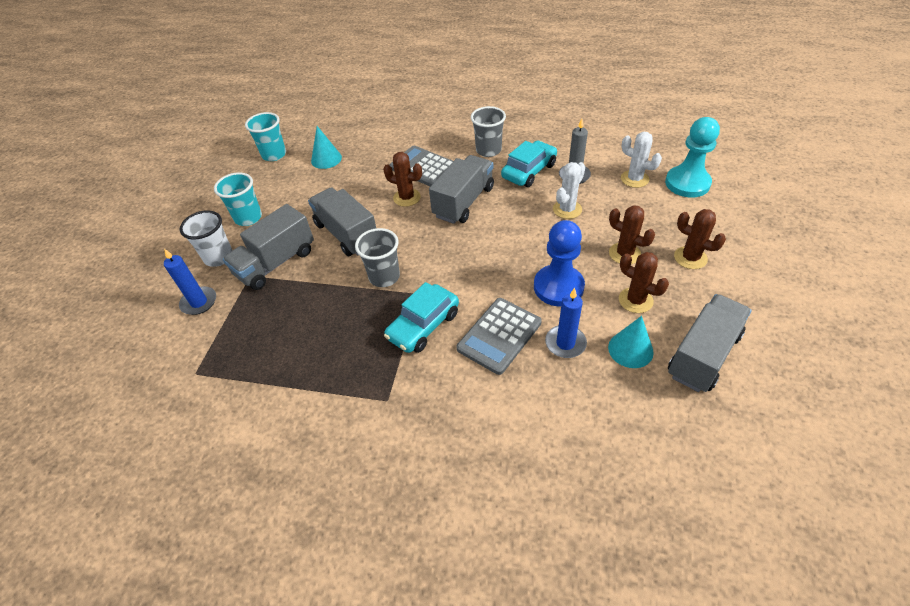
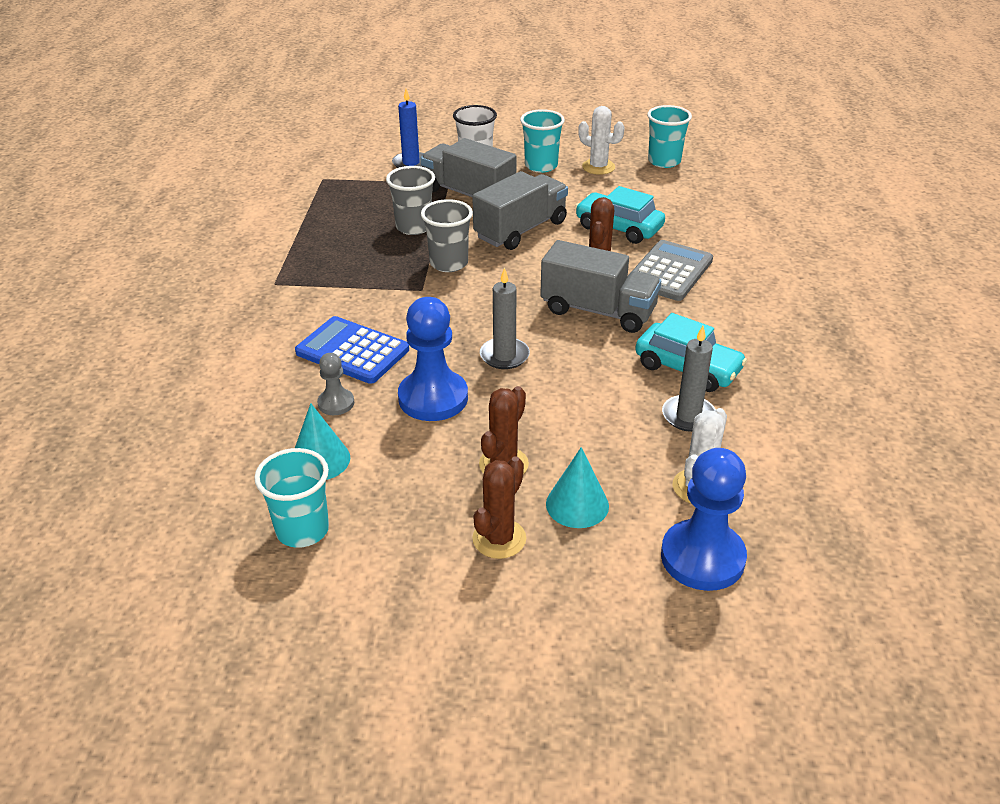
camera: 80 degrees right, 10 degrees down
turquoise cone [311,126,342,169] -> turquoise cone moved to [546,447,609,528]
turquoise car [384,282,459,353] -> turquoise car moved to [575,186,665,244]
grey calculator [456,298,542,375] -> blue calculator [295,316,409,384]
grey cup [471,106,506,157] -> grey cup moved to [386,166,435,235]
blue candle [545,288,587,358] -> grey pawn [317,353,354,415]
white cactus [553,162,585,219] -> white cactus moved to [578,106,625,175]
brown cactus [619,252,669,313] -> none
turquoise pawn [665,117,720,198] -> blue pawn [661,448,747,591]
grey truck [668,294,752,392] -> turquoise cup [254,448,329,548]
none -> grey candle [480,267,530,369]

